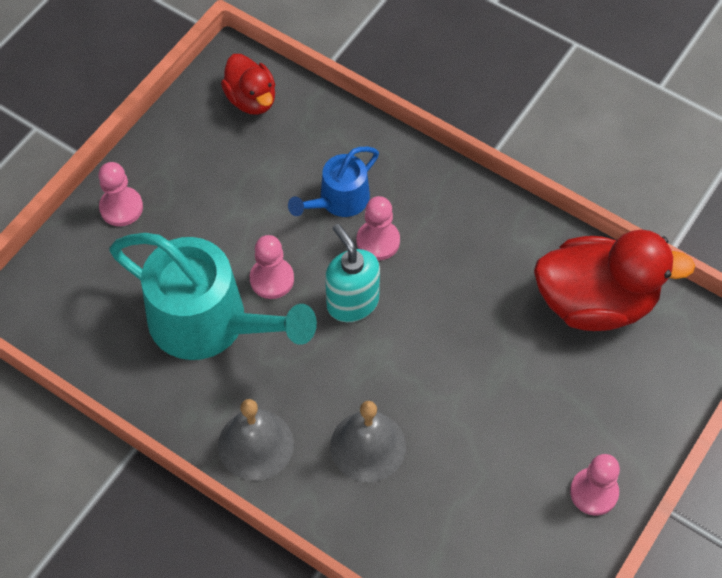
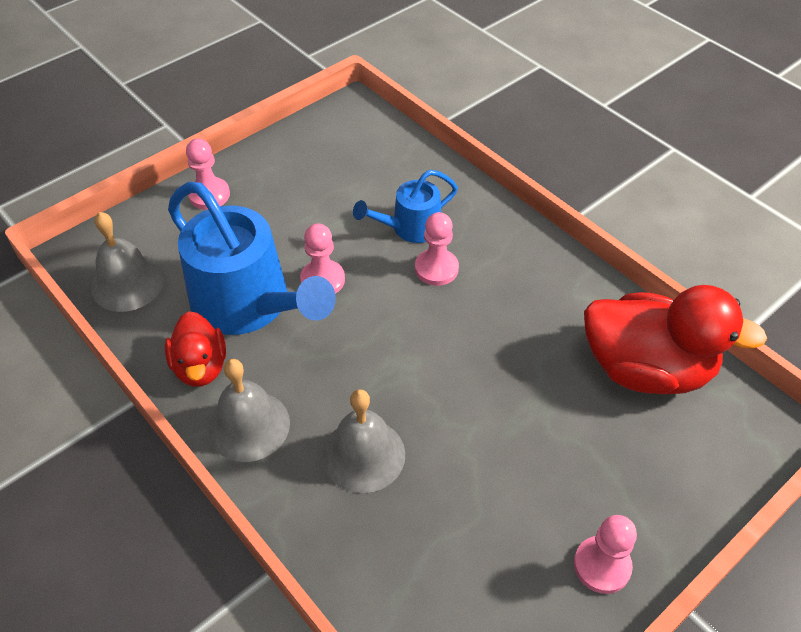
camera: 15 degrees right, 10 degrees down
turquoise watering can [109,233,317,360] -> blue watering can [168,182,336,335]
red duck [221,54,275,115] -> red duck moved to [165,311,226,387]
turquoise soap dispenser [325,224,380,322] -> none
none -> grey bell [91,212,164,312]

